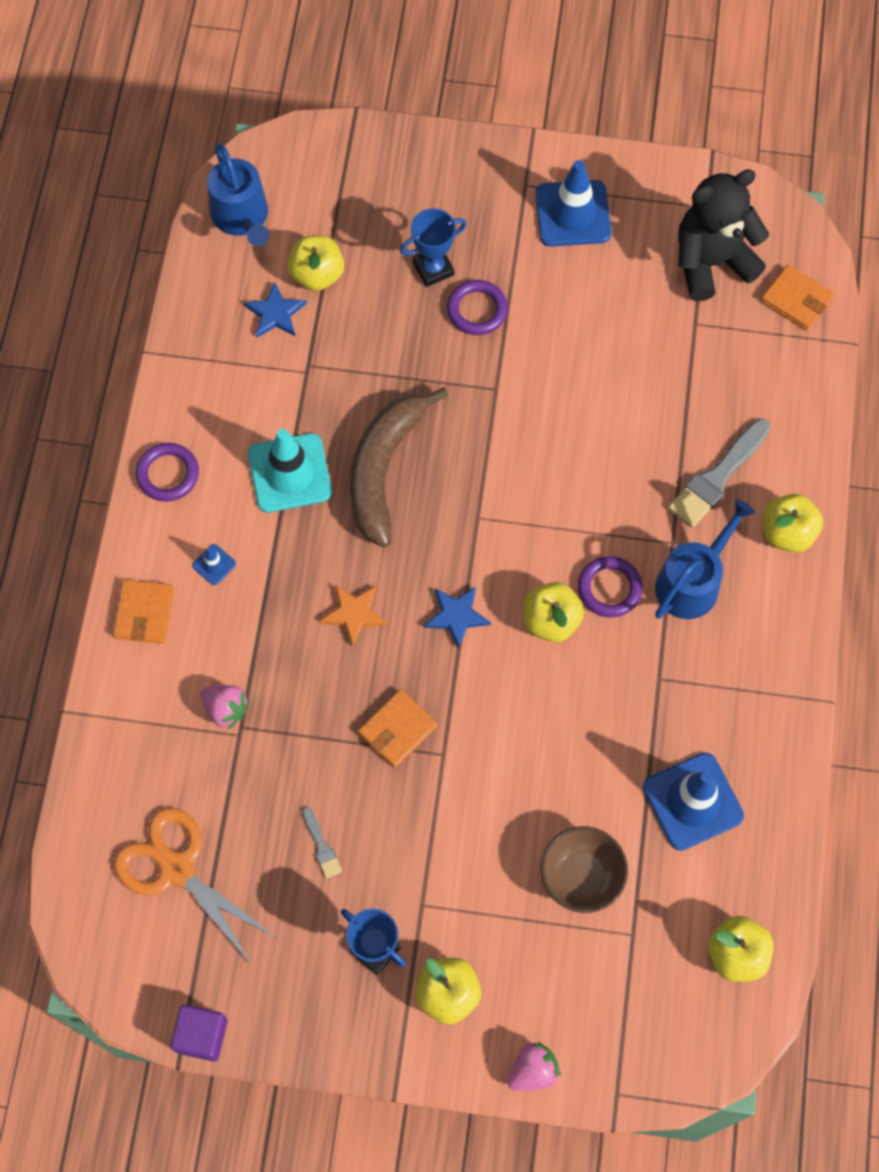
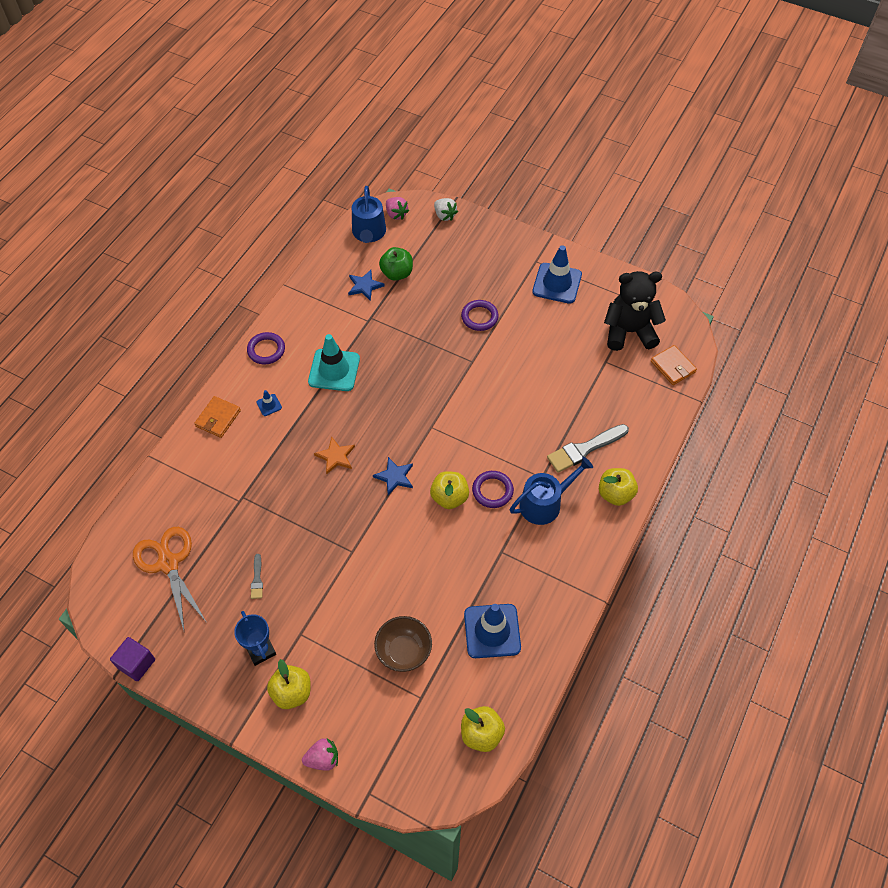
camera: 20 degrees right, 10 degrees down
pink strawberry [200,685,250,729] -> pink strawberry moved to [386,197,409,220]
yellow apple [287,235,344,291] -> green apple [379,247,413,281]
brown banana [350,387,448,547] -> none
orange wallet [358,689,438,768] -> none
blue trophy [400,208,467,287] -> none
none -> white strawberry [434,198,458,221]

